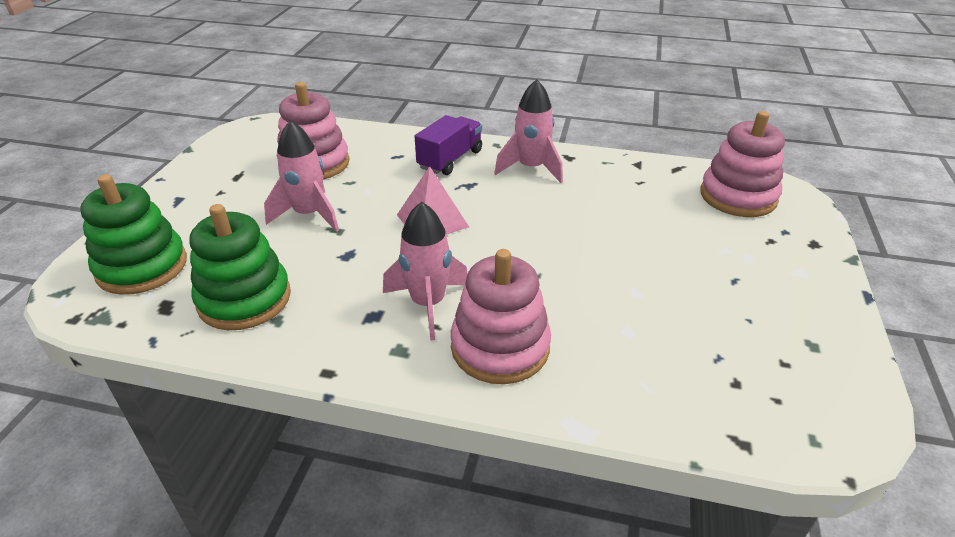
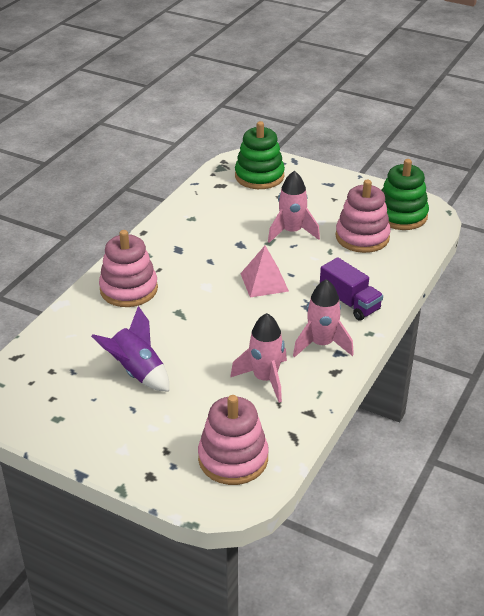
camera: 105 degrees right, 0 degrees up
green stacking toy [189,204,291,330] -> green stacking toy moved to [382,159,429,230]
pink rocket [383,201,468,341] -> pink rocket moved to [230,313,287,403]
none -> purple rocket [91,306,169,392]

